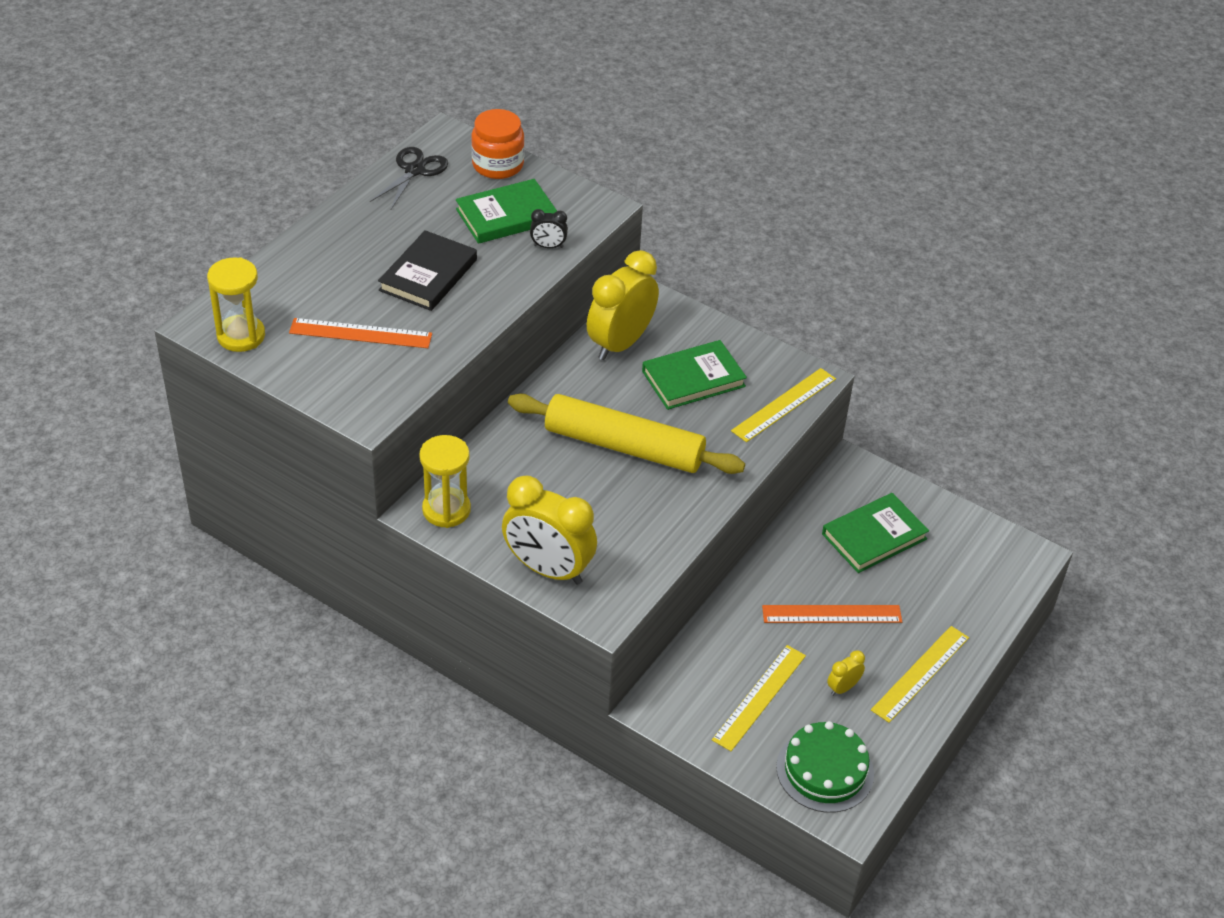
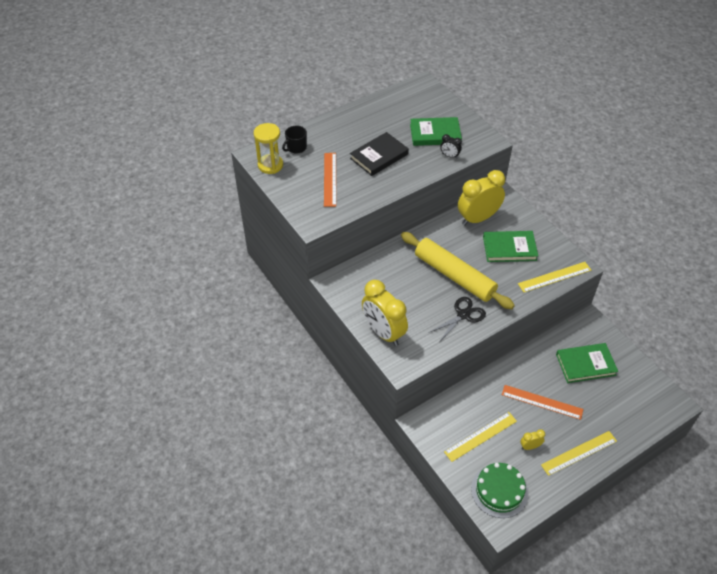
camera: 25 degrees right, 5 degrees up
orange ruler [289,318,432,348] -> orange ruler turned 60 degrees clockwise [324,153,336,207]
black scissors [370,147,448,209] -> black scissors moved to [430,297,486,341]
yellow hourglass [419,435,471,528] -> none
orange jar [471,109,525,179] -> none
none -> black mug [282,125,307,154]

